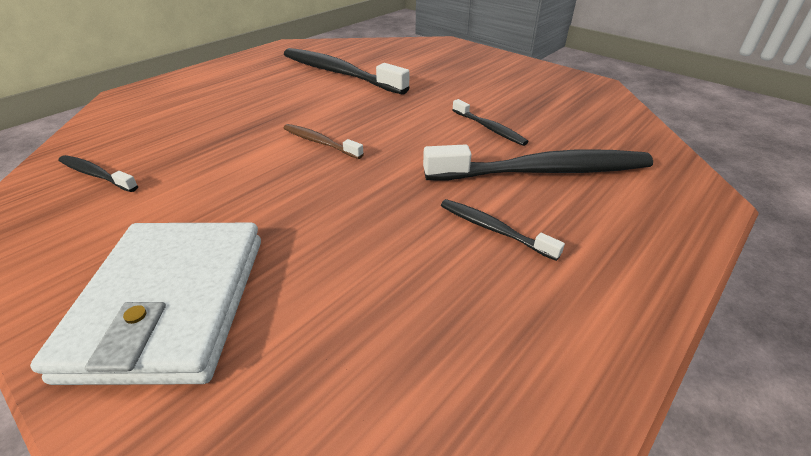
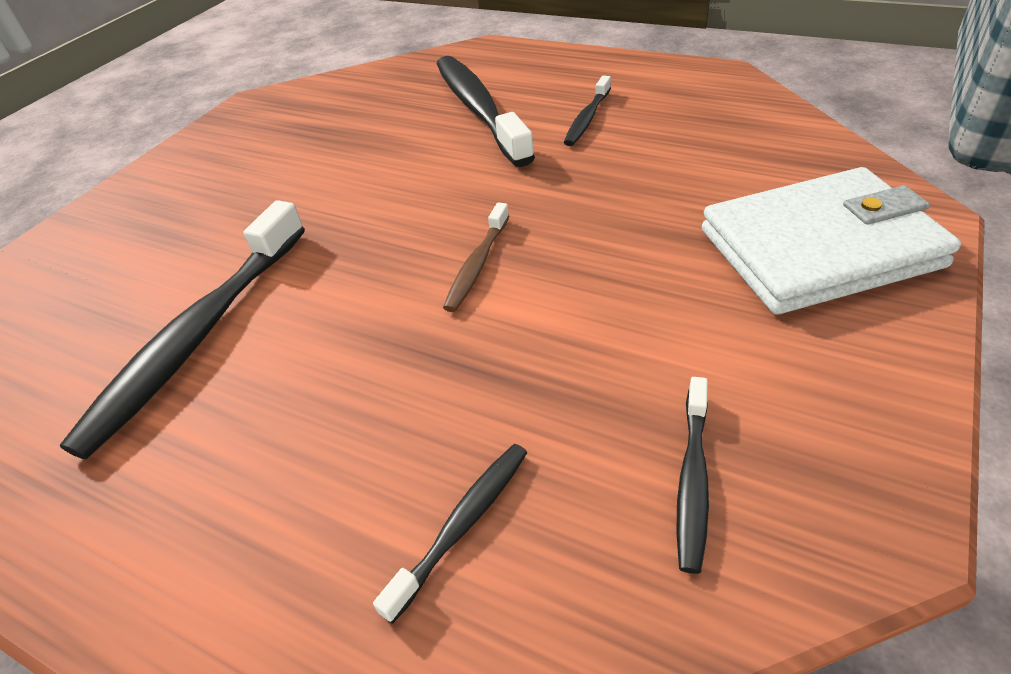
camera: 100 degrees left, 5 degrees up
black toothbrush [452,99,528,146] -> black toothbrush moved to [373,444,527,624]

